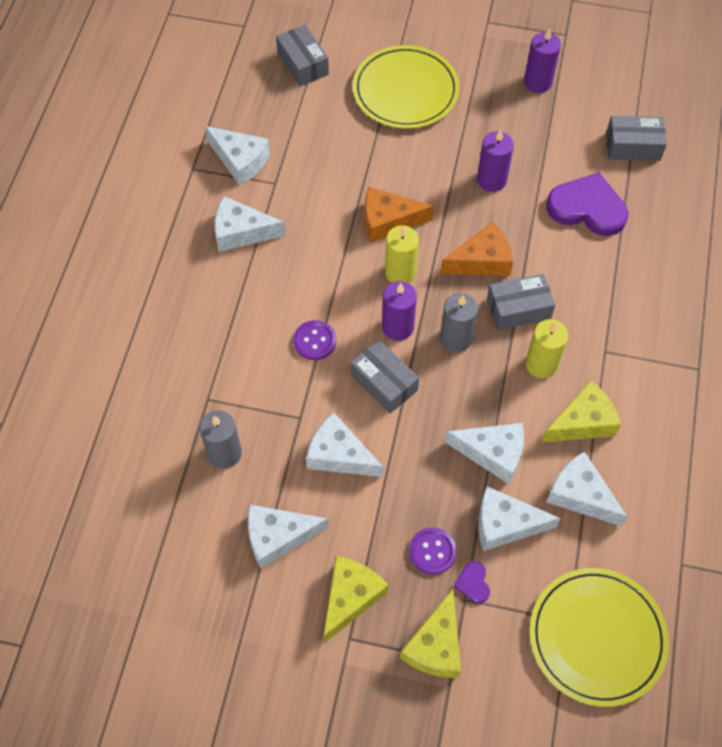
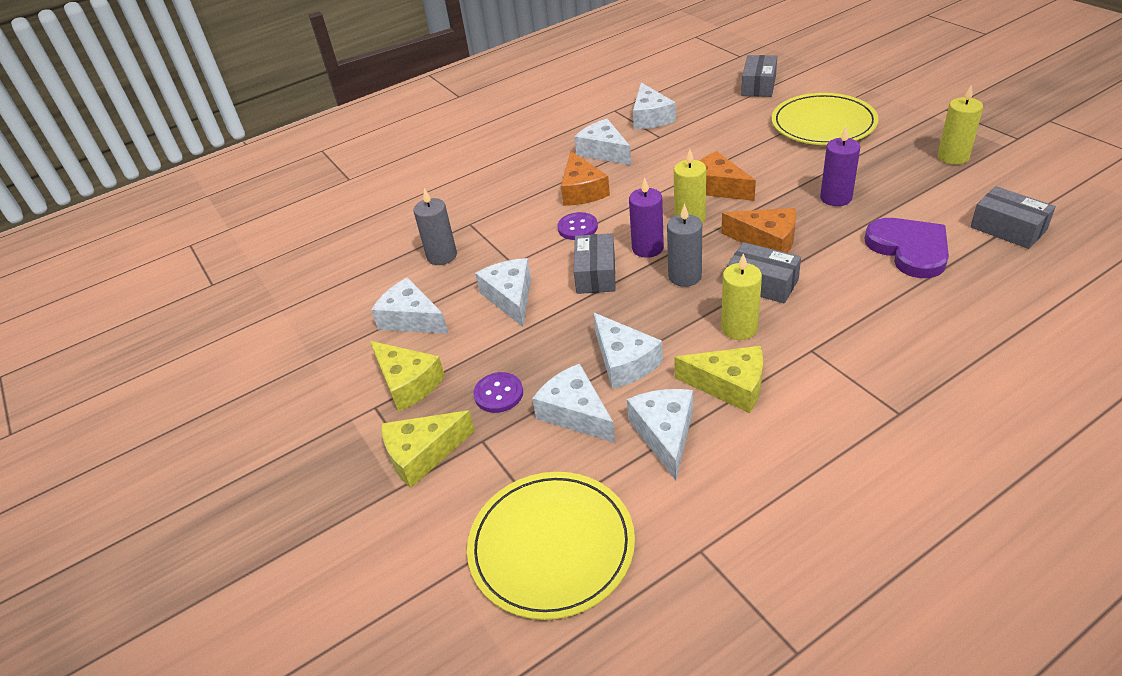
camera: 50 degrees right, 20 degrees down
yellow cheese [323,556,388,643] -> yellow cheese turned 60 degrees clockwise [370,341,445,412]
purple heart [454,561,490,603] -> none
purple candle [524,28,561,93] -> yellow candle [938,85,983,165]
none -> orange cheese [561,151,610,206]

